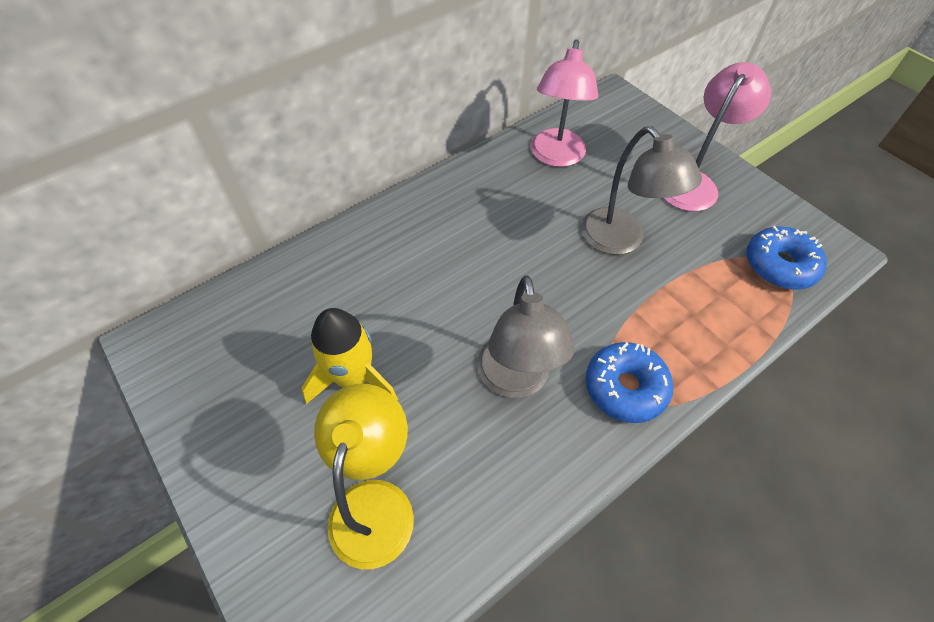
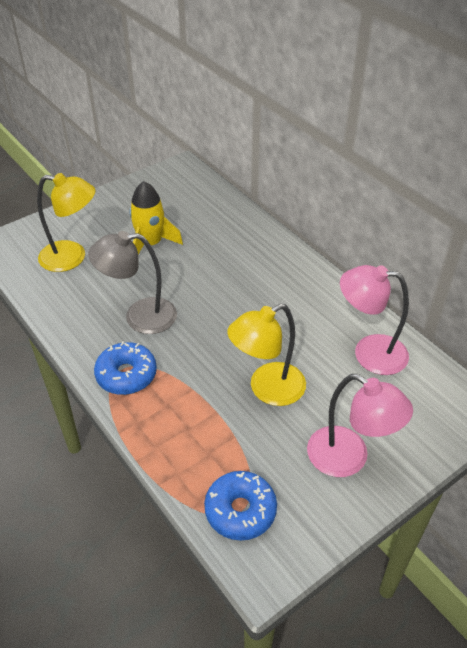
camera: 90 degrees right, 10 degrees down
grey lamp [581,126,702,255] -> yellow lamp [227,304,306,406]

